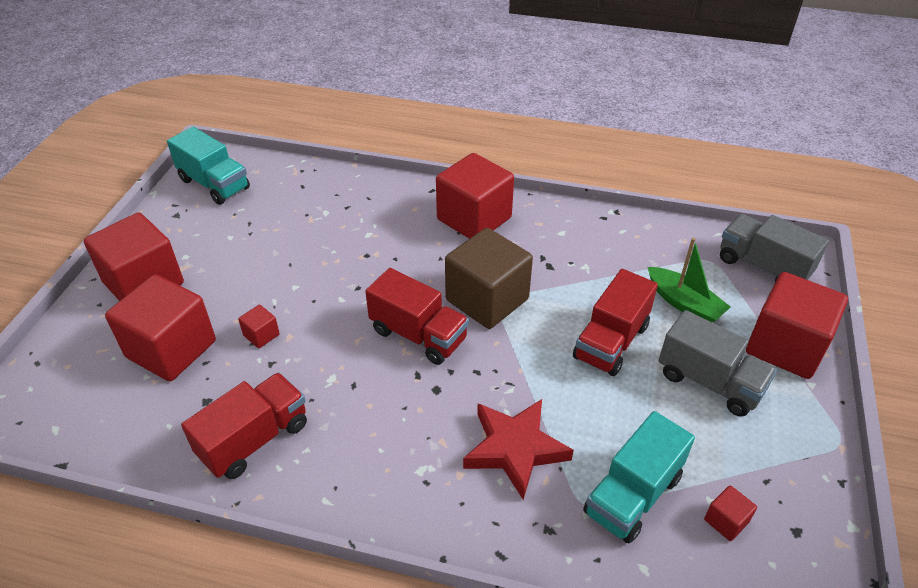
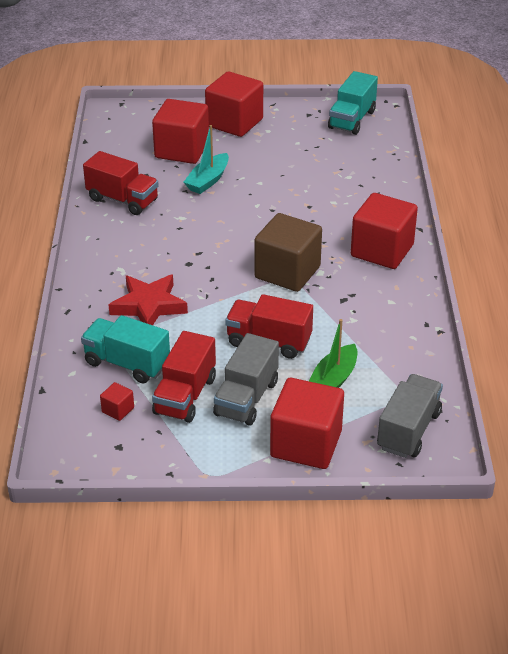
camera: 75 degrees right, 5 degrees down
red cube [238,305,280,348] -> turquoise boat [184,125,229,194]
red truck [365,268,469,365] -> red truck moved to [152,331,216,423]

